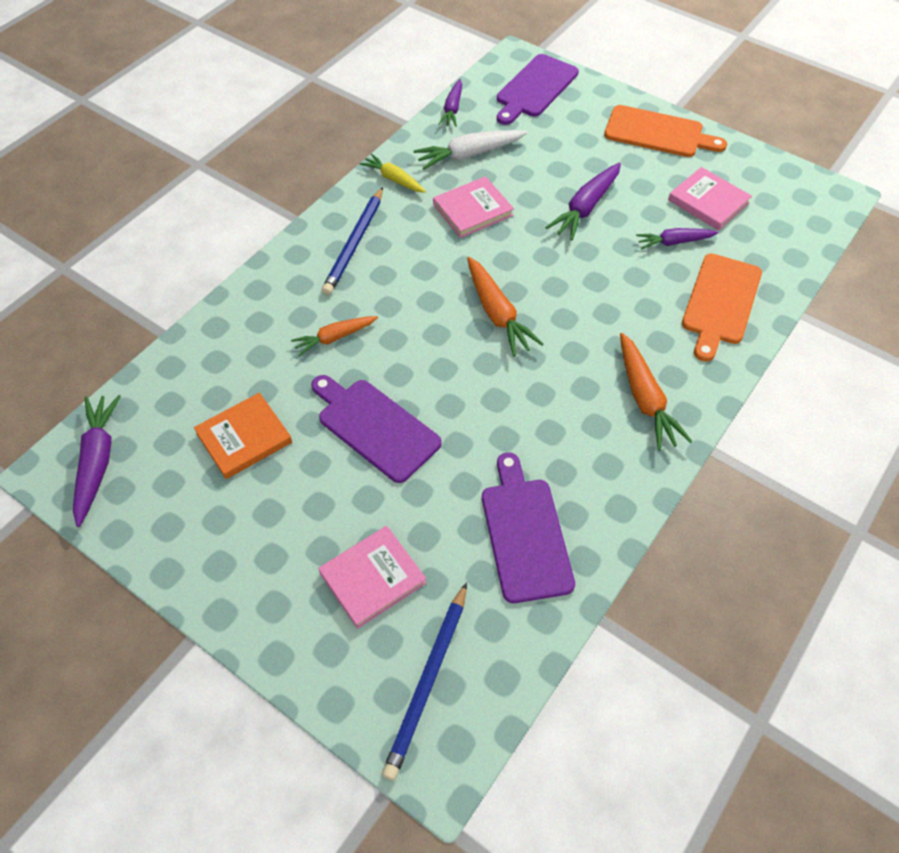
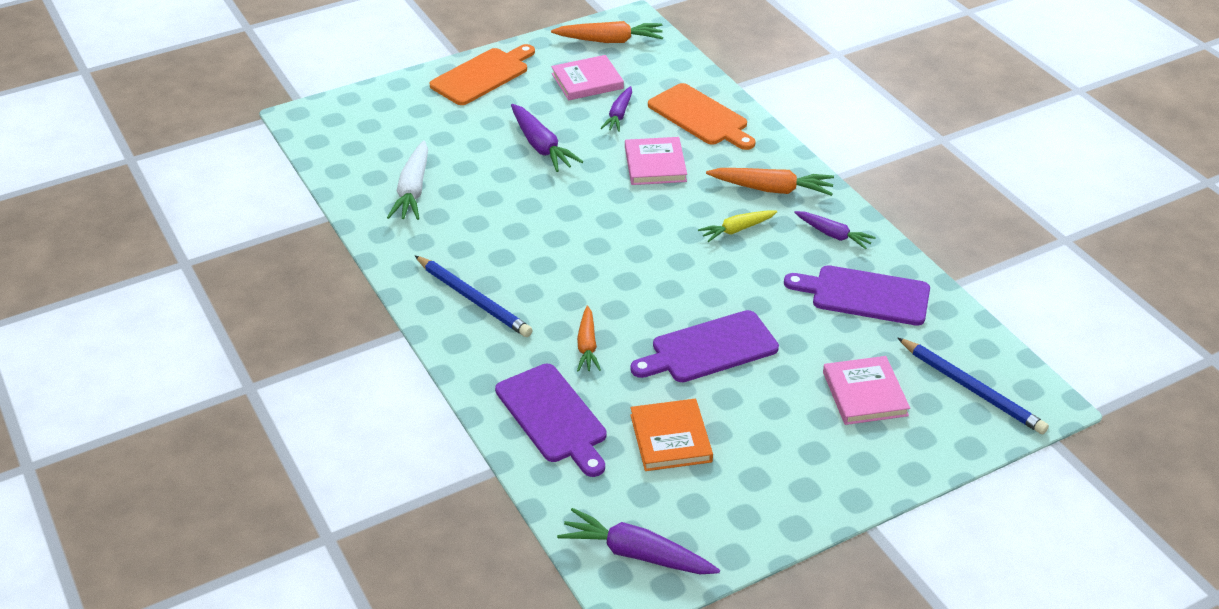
camera: 65 degrees left, 15 degrees down
yellow carrot [360,154,426,193] -> yellow carrot moved to [698,210,777,242]
pink book [433,176,514,238] -> pink book moved to [625,137,687,185]
purple carrot [438,79,462,127] -> purple carrot moved to [794,211,876,249]
orange carrot [467,257,543,356] -> orange carrot moved to [551,21,663,43]
purple cutting board [497,54,579,125] -> purple cutting board moved to [495,364,607,477]

